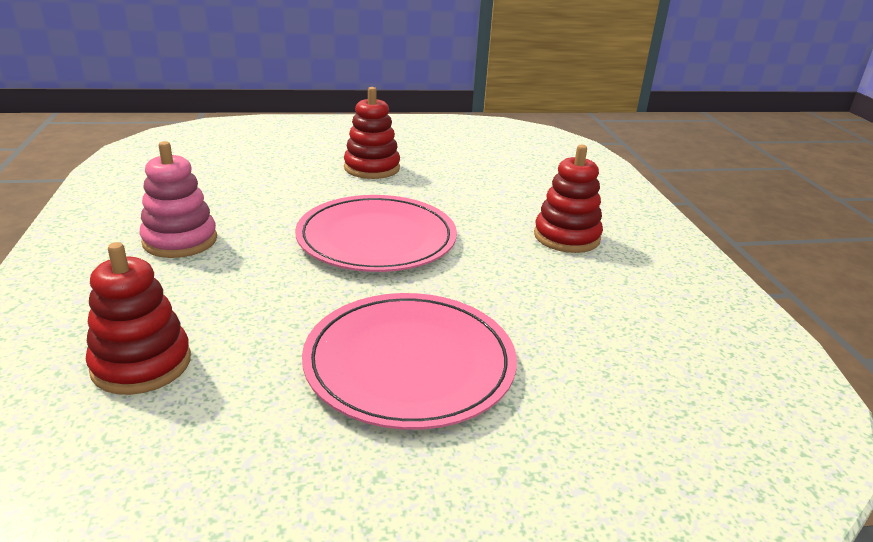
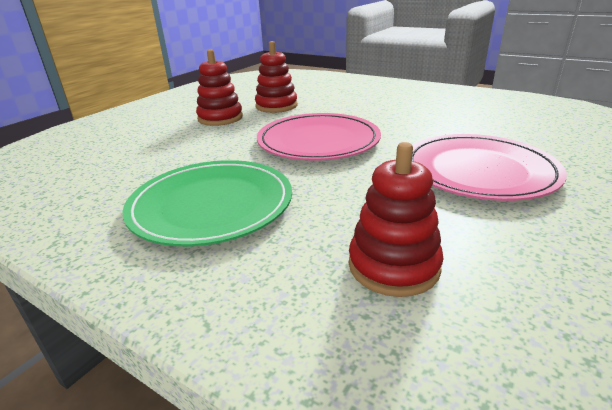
camera: 45 degrees left, 0 degrees up
pink stacking toy [139,141,217,258] -> green plate [123,160,292,246]
red stacking toy [534,145,603,253] -> red stacking toy moved to [255,41,297,113]

